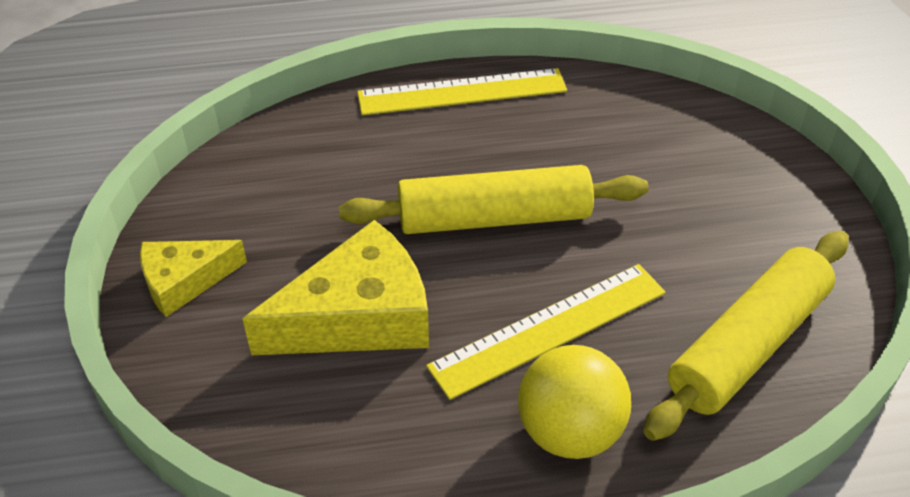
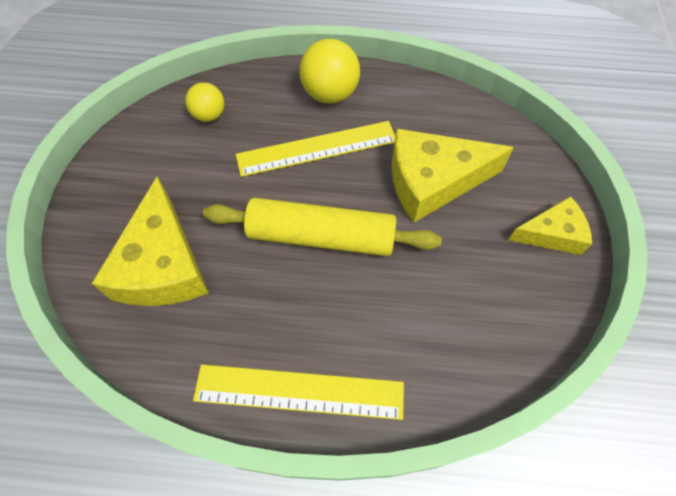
camera: 165 degrees left, 15 degrees up
yellow rolling pin [643,231,849,441] -> yellow ball [185,82,225,122]
none -> yellow cheese [91,176,209,306]

